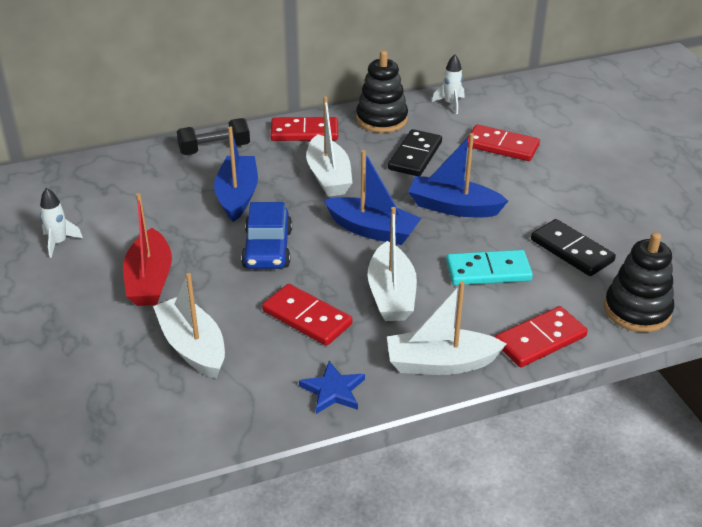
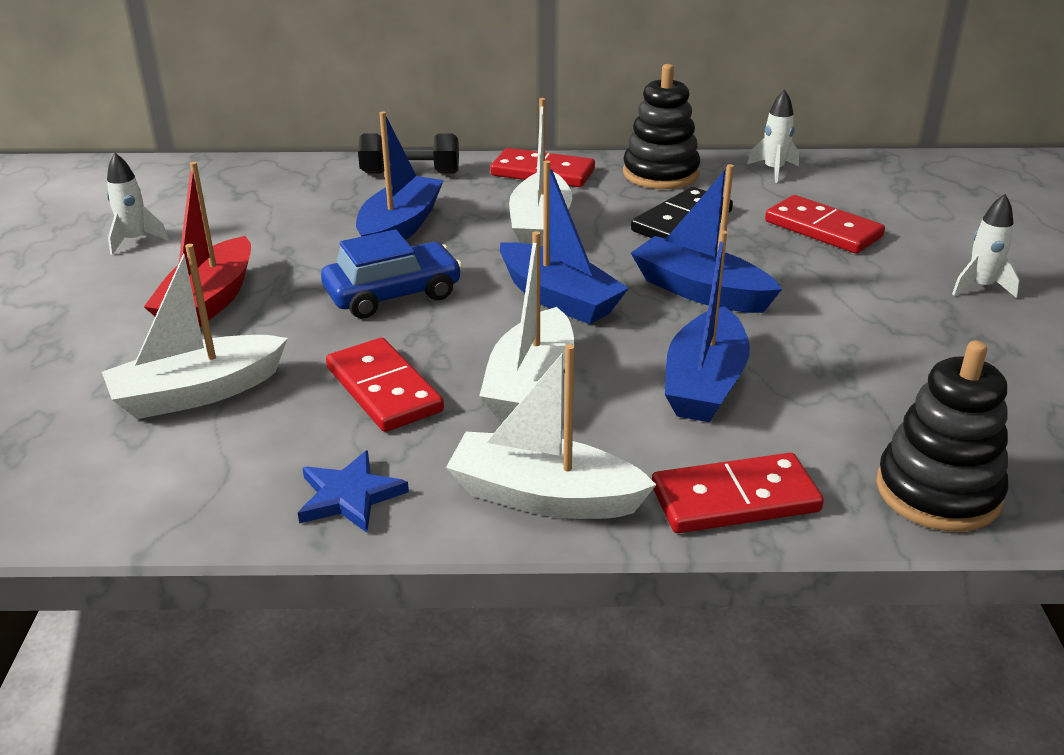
camera: 20 degrees right, 5 degrees down
white boat [153,273,225,379] -> white boat turned 105 degrees counterclockwise [102,244,288,419]
blue car [241,202,292,269] -> blue car turned 135 degrees counterclockwise [321,229,462,318]
turquoise domino [446,250,533,285] -> blue boat [665,230,750,422]
black domino [531,219,616,276] -> none
none -> white rocket [952,194,1020,298]

